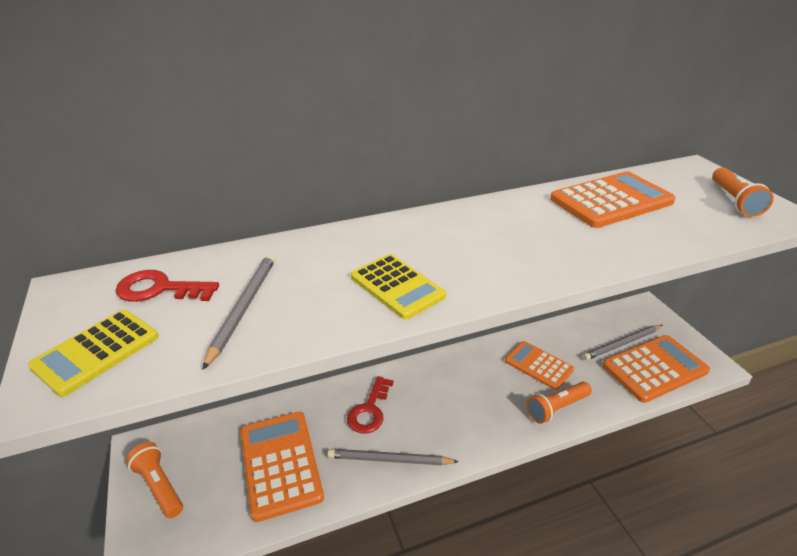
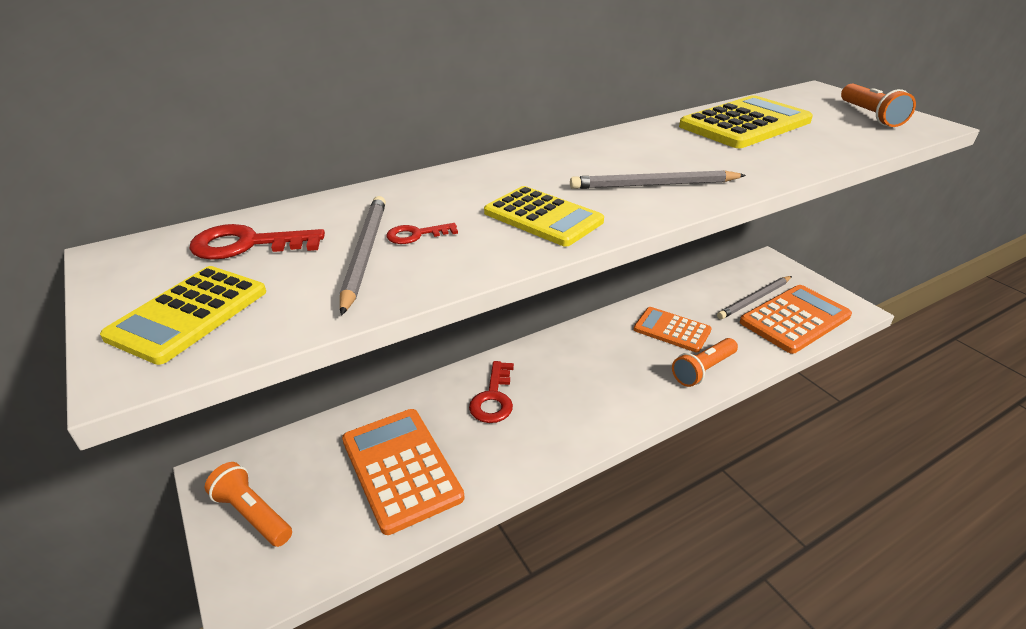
camera: 10 degrees left, 0 degrees up
grey pencil [327,449,459,465] -> grey pencil moved to [570,170,746,189]
orange calculator [550,171,676,228] -> yellow calculator [679,95,813,148]
none -> red key [387,223,458,244]

